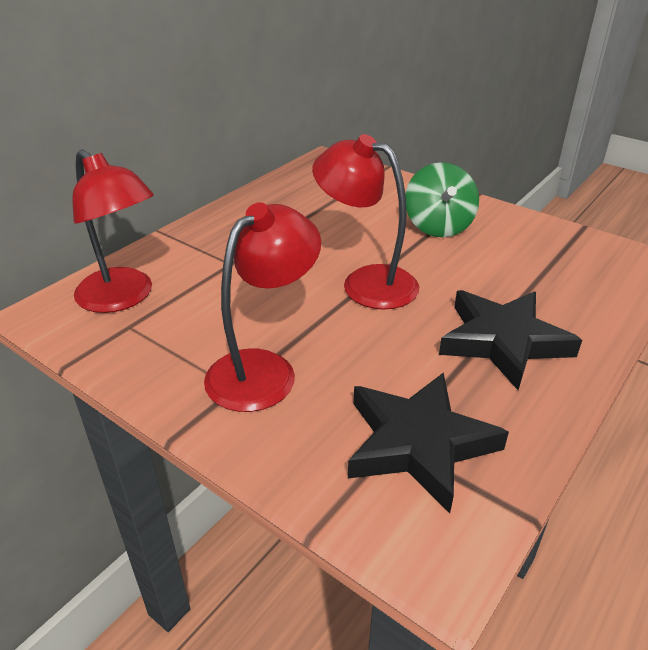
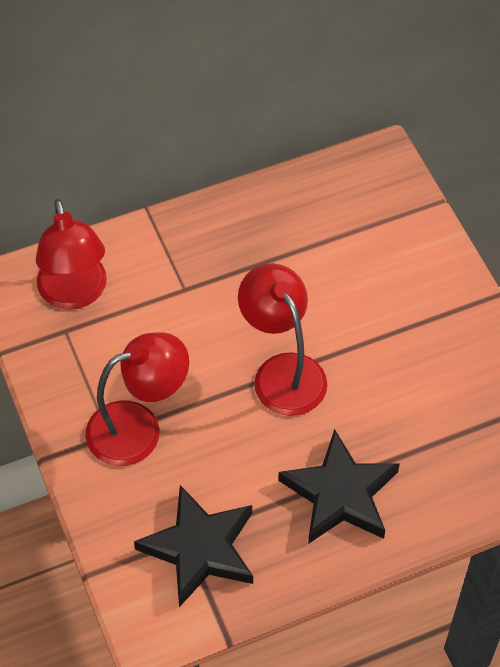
camera: 30 degrees right, 20 degrees up
green spinning top [405,162,479,237] -> none

